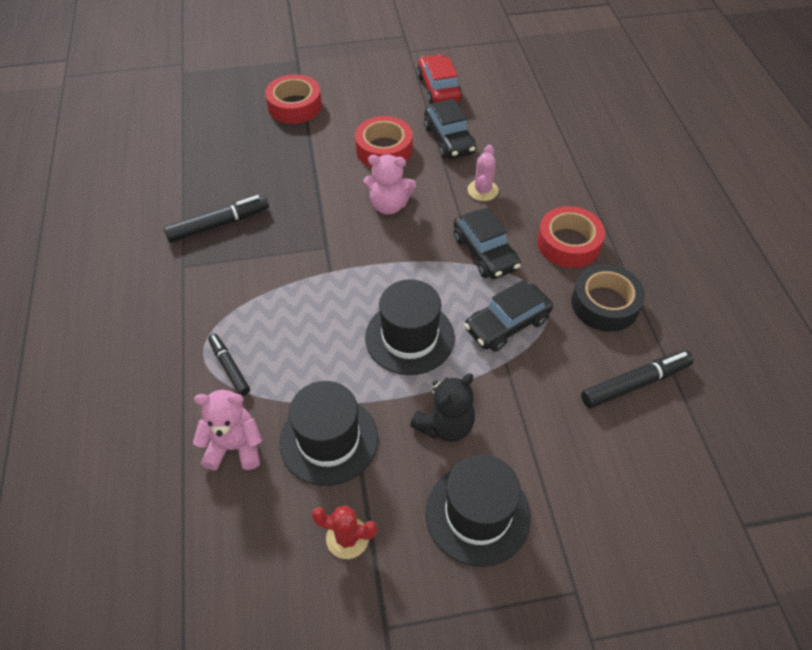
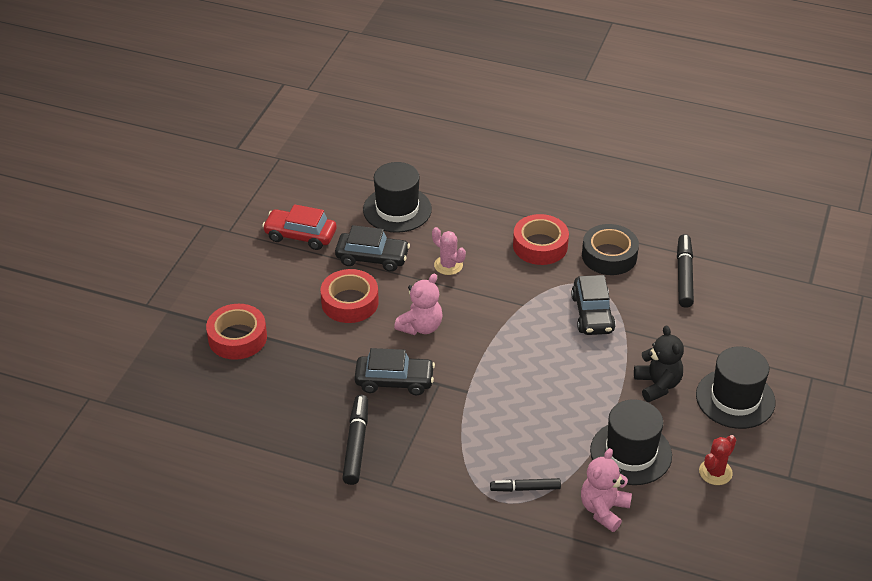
camera: 60 degrees left, 10 degrees down
black hat [365,279,455,375] -> black hat moved to [363,162,432,233]
black car [453,207,521,279] -> black car moved to [354,348,435,395]

